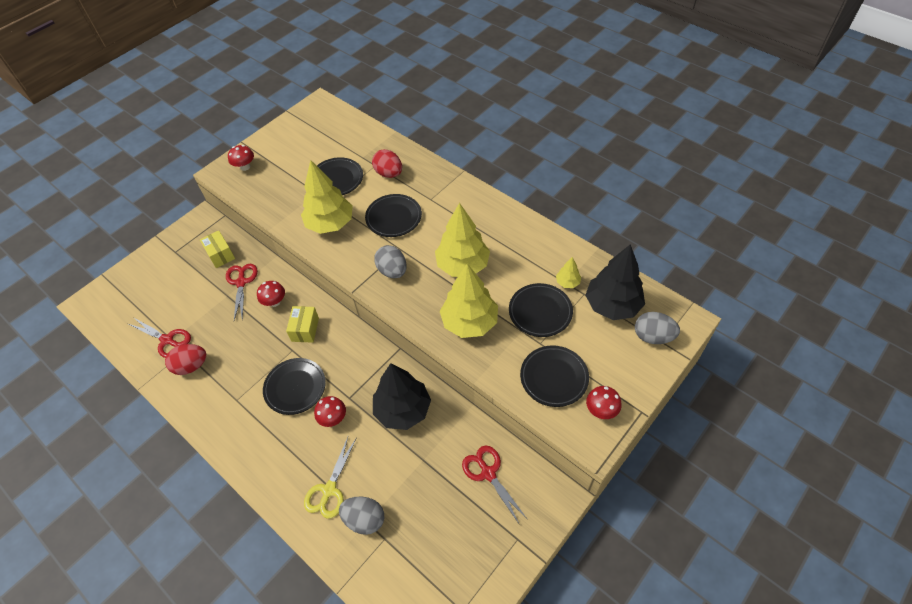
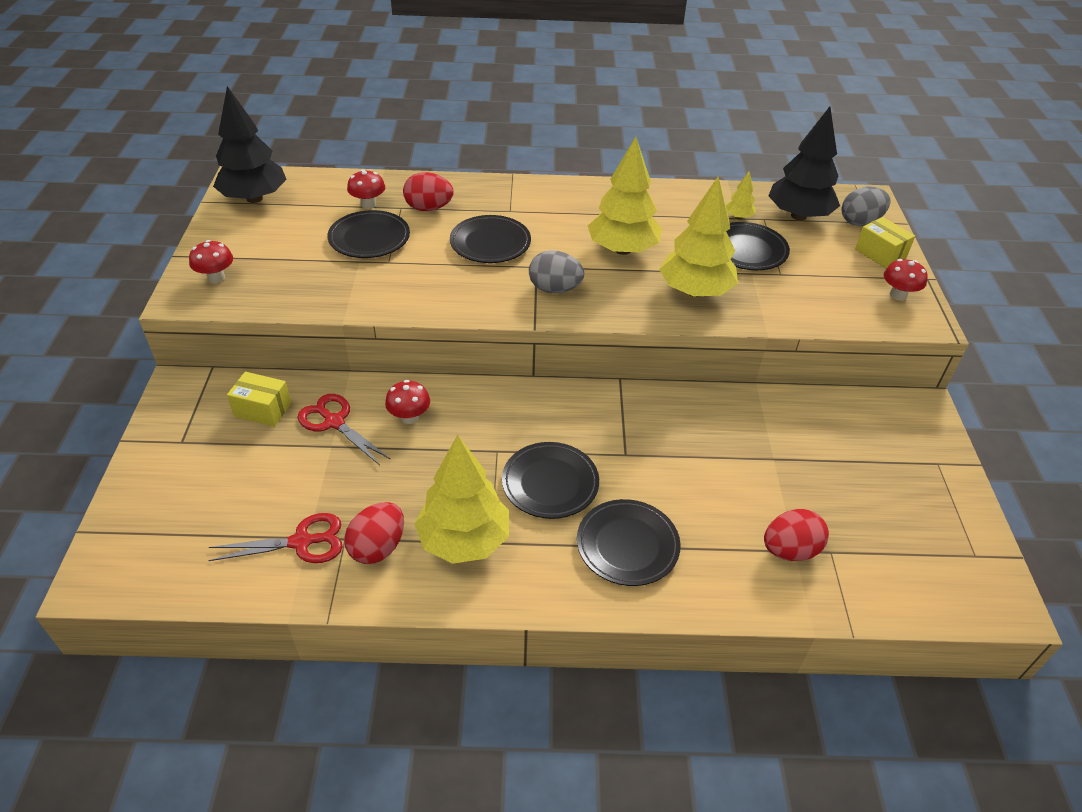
camera: 45 degrees left, 10 degrees down
yellow box [286,306,319,343] -> yellow box moved to [855,217,915,269]
yellow tree [301,160,353,234] -> yellow tree moved to [414,435,509,564]
yellow scissors [304,437,357,519] -> none
red mushroom [314,396,346,427] -> red mushroom moved to [347,170,385,209]
grey egg [339,497,384,535] -> red egg [764,509,829,561]
black tree [373,363,431,430] -> black tree moved to [213,86,287,203]
red scissors [462,445,528,525] -> none
black plate [520,345,589,407] -> black plate moved to [577,499,681,586]

